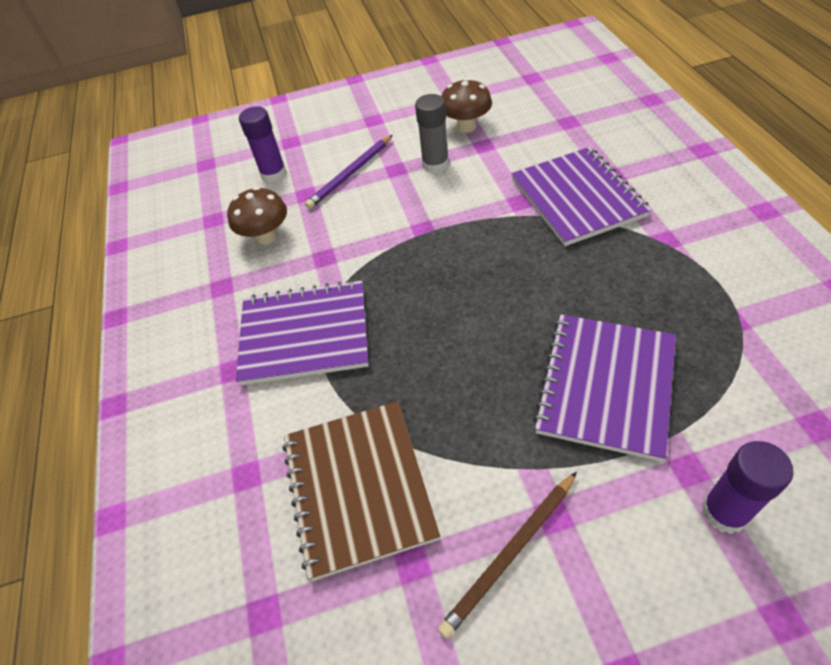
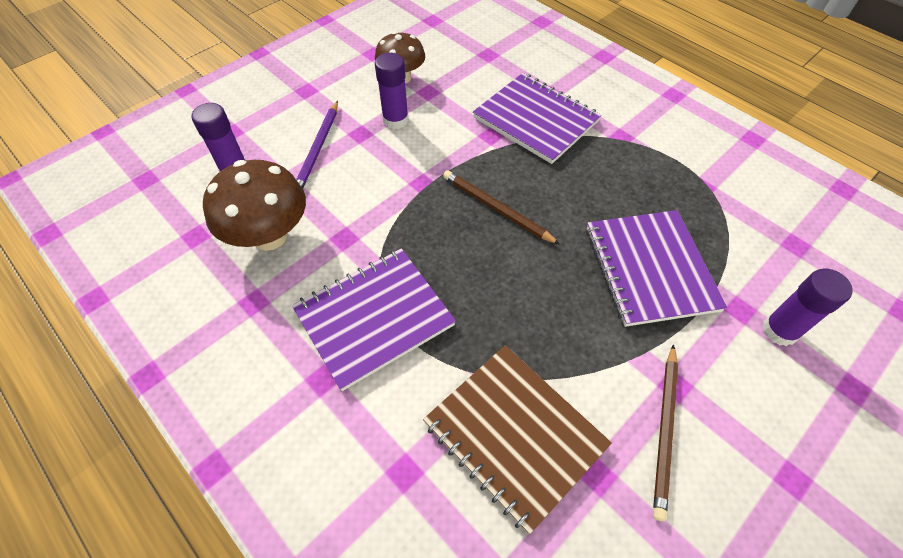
camera: 35 degrees left, 5 degrees up
brown mushroom [227,187,287,245] -> brown mushroom [203,160,306,251], size x1.52
grey glue stick [415,94,449,174] -> purple glue stick [375,53,409,129]
none -> brown pencil [443,170,560,245]

